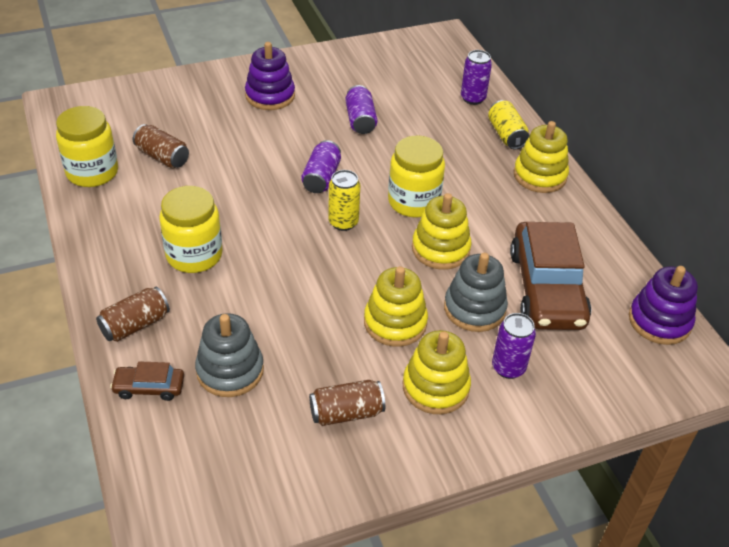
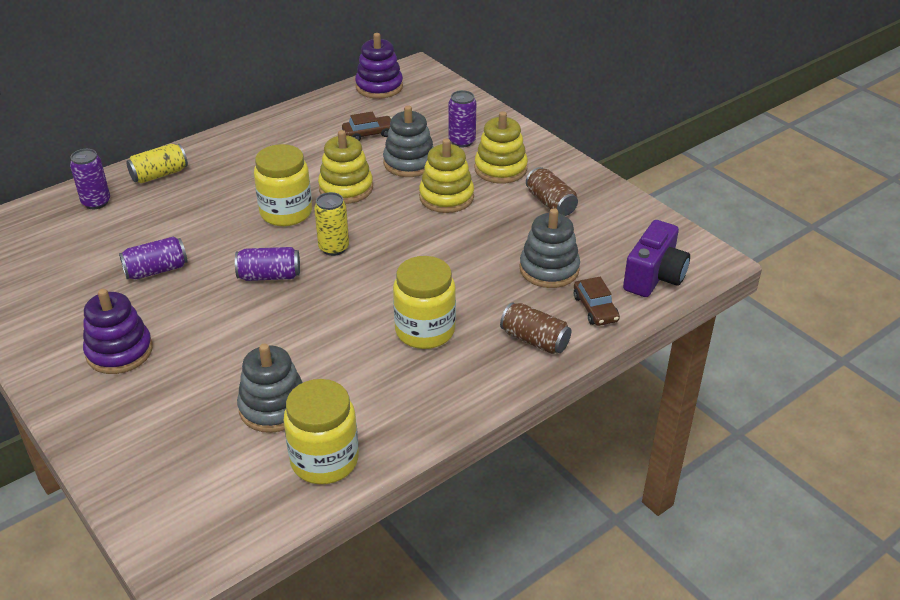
camera: 105 degrees left, 5 degrees down
brown can [133,124,189,168] -> grey stacking toy [237,344,303,433]
brown car [510,222,591,330] -> brown car [342,112,392,141], size x0.45
yellow stacking toy [514,121,569,193] -> none
none -> purple camera [623,220,690,297]

